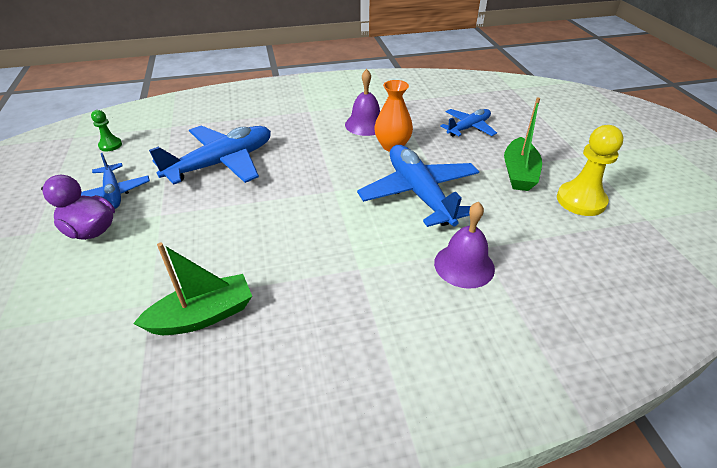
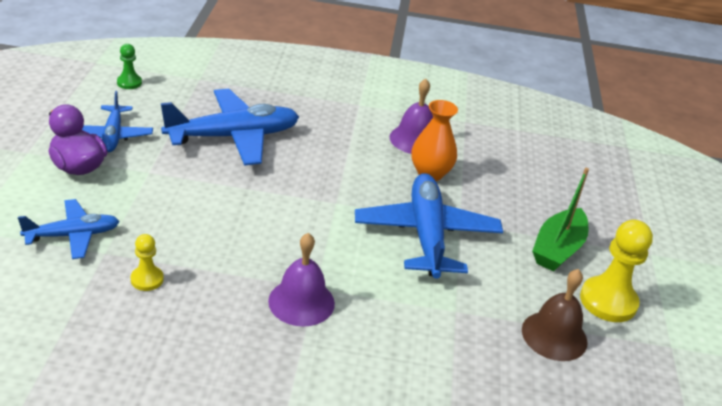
camera: 15 degrees right, 5 degrees down
green boat [133,243,252,335] -> yellow pawn [130,234,164,291]
purple bell [434,202,495,289] -> purple bell moved to [268,233,335,327]
blue plane [440,109,497,137] -> blue plane moved to [18,199,120,259]
none -> brown bell [522,269,588,361]

